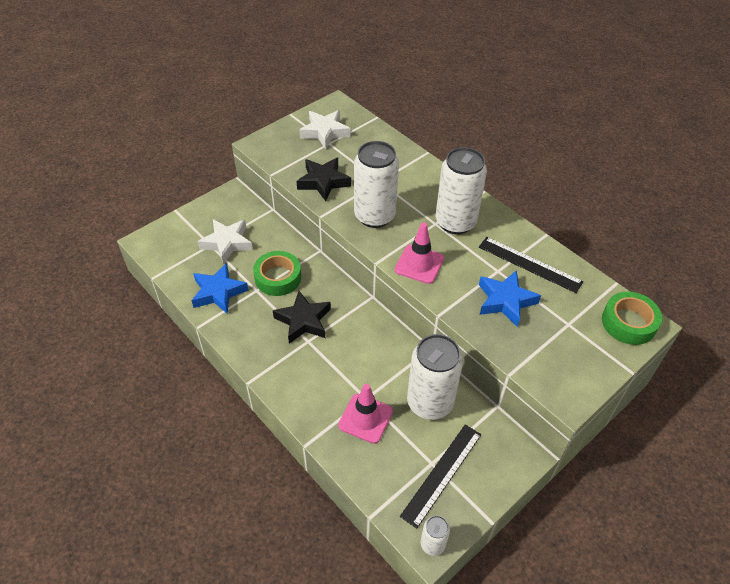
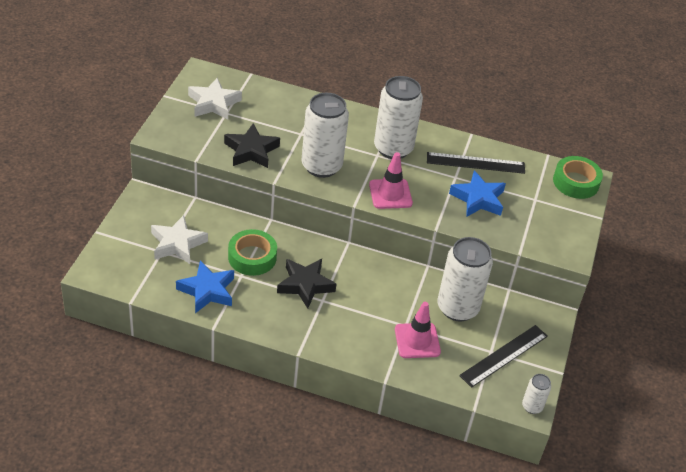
camera: 35 degrees left, 5 degrees down
black ruler [400,424,481,529] -> black ruler turned 45 degrees clockwise [459,325,548,388]

